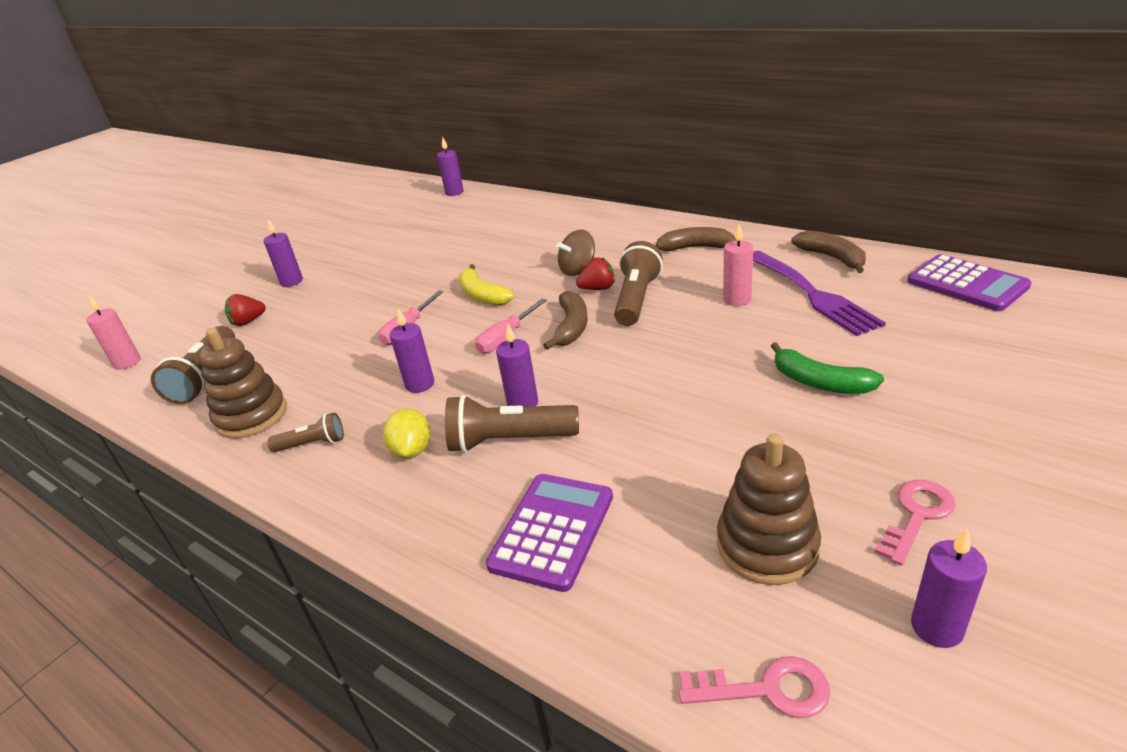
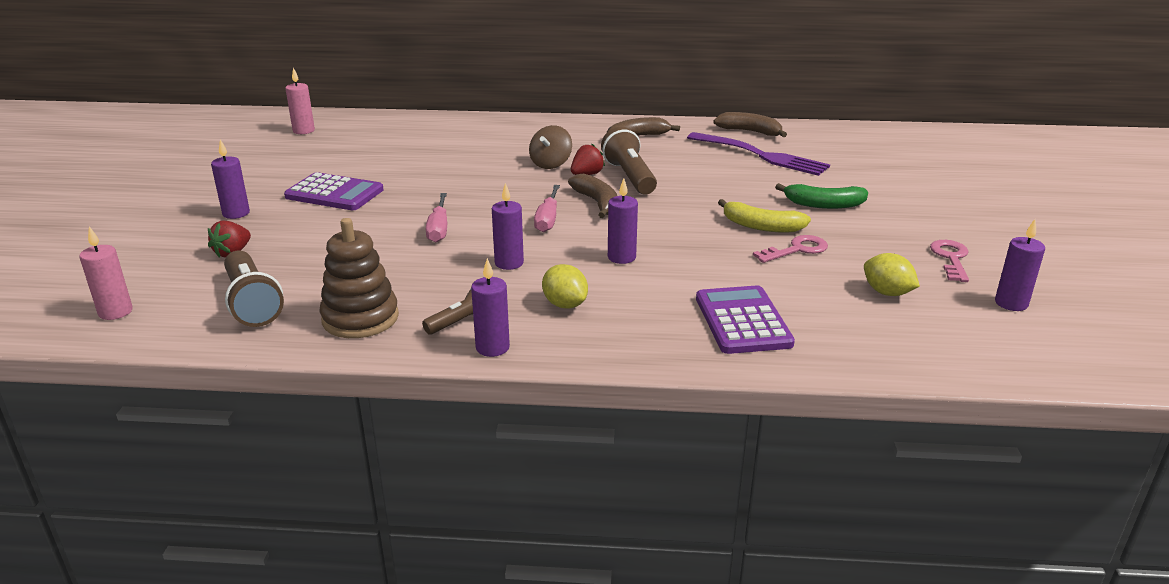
camera: 35 degrees left, 5 degrees down
purple candle [437,137,464,196] -> purple candle moved to [471,258,510,357]
brown flashlight [445,395,579,453] -> none
yellow banana [459,264,514,305] -> yellow banana moved to [718,199,811,232]
pink key [679,656,830,718] -> pink key moved to [753,235,828,263]
brown stacking toy [717,433,821,585] -> yellow lemon [864,253,920,296]
pink candle [723,224,753,306] -> pink candle moved to [285,68,315,134]
purple calculator [907,254,1031,311] -> purple calculator moved to [284,172,384,210]

